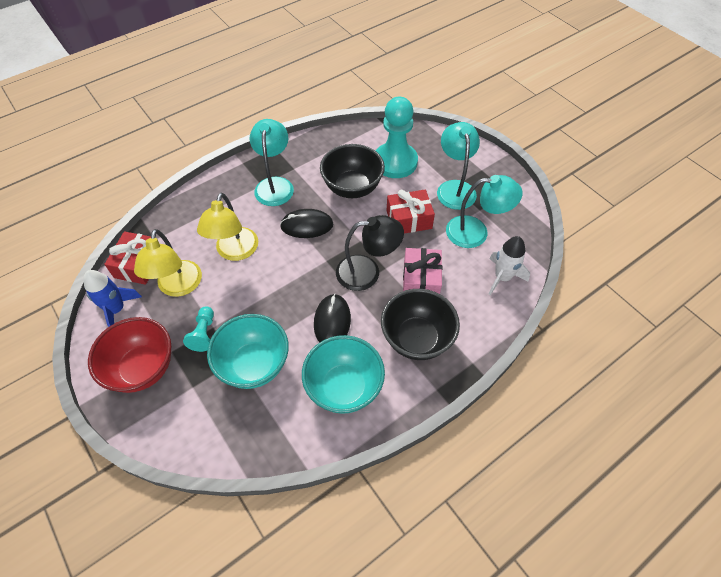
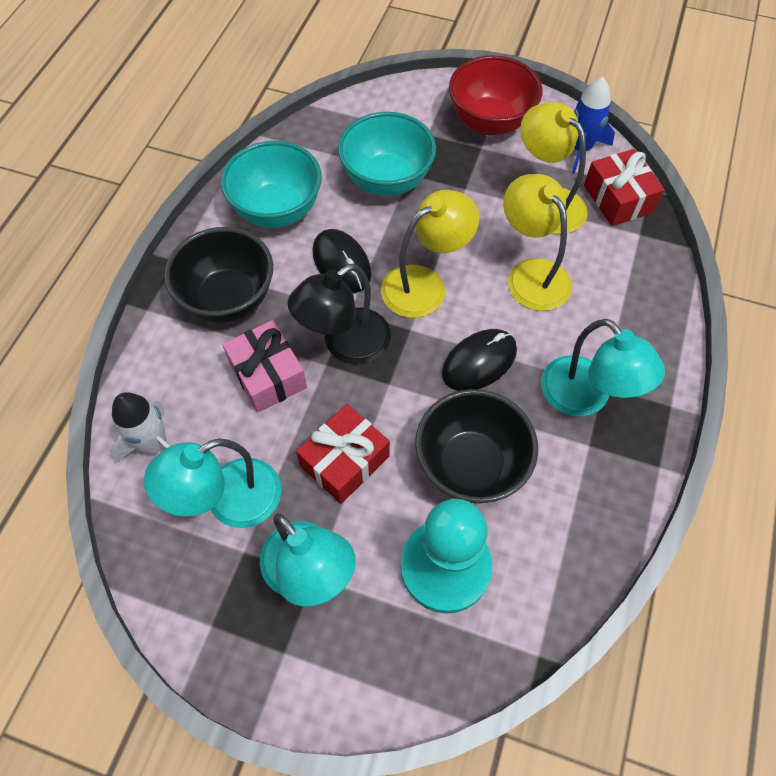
camera: 145 degrees right, 5 degrees up
turquoise pawn [183,306,214,352] -> none
none -> yellow lamp [381,190,479,318]

